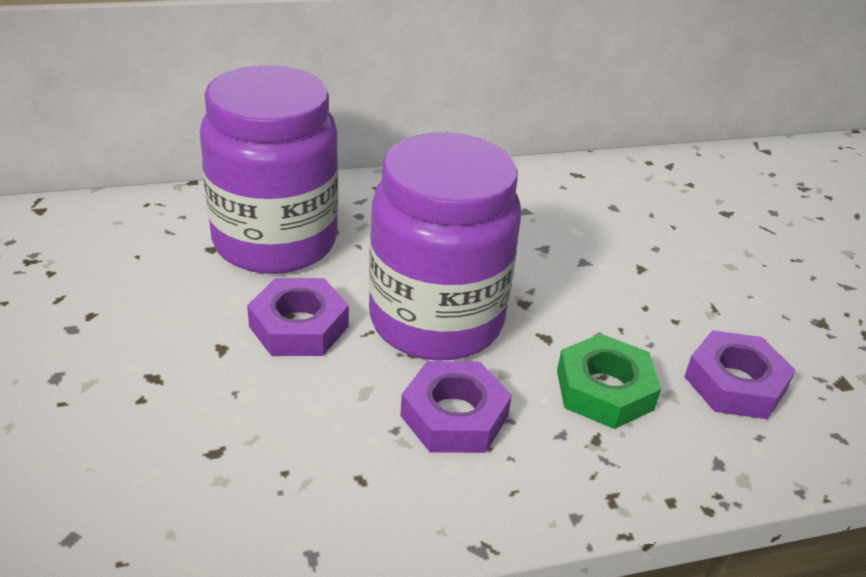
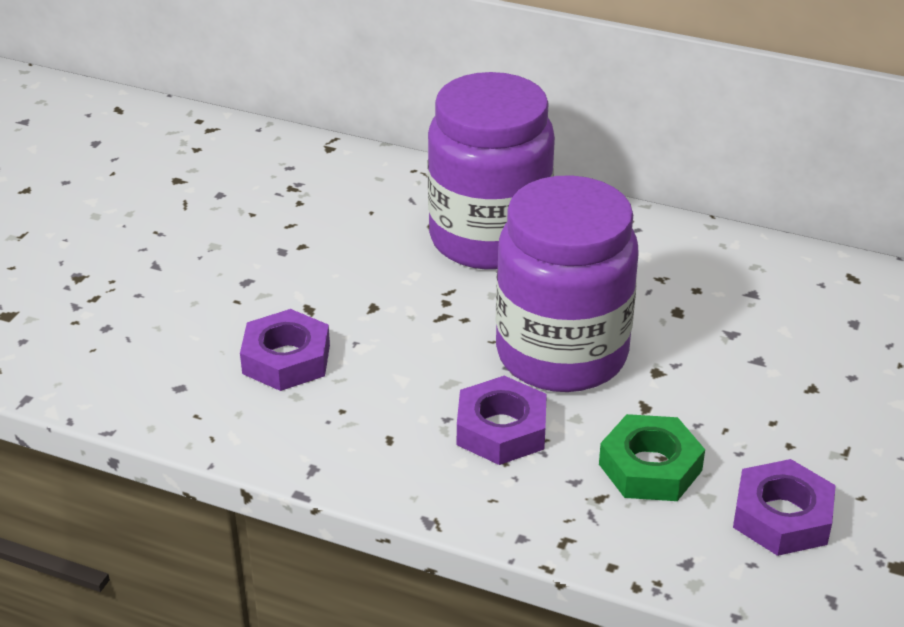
camera: 40 degrees right, 0 degrees up
purple nut [247,278,349,356] -> purple nut moved to [240,309,330,391]

